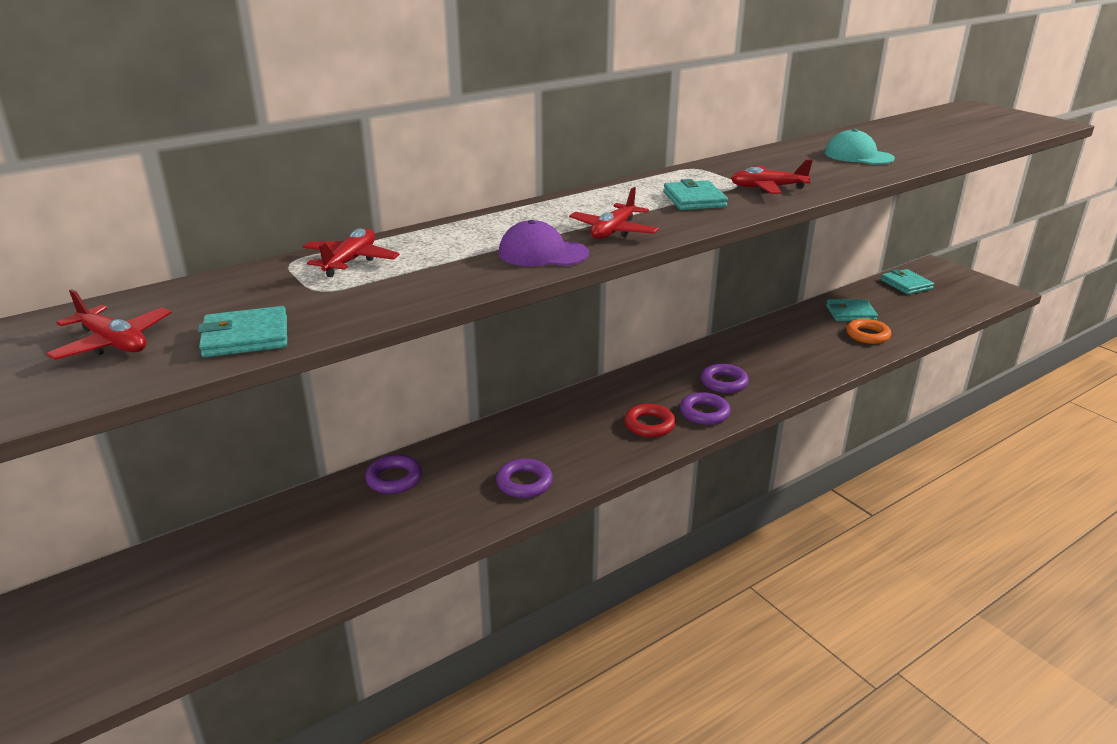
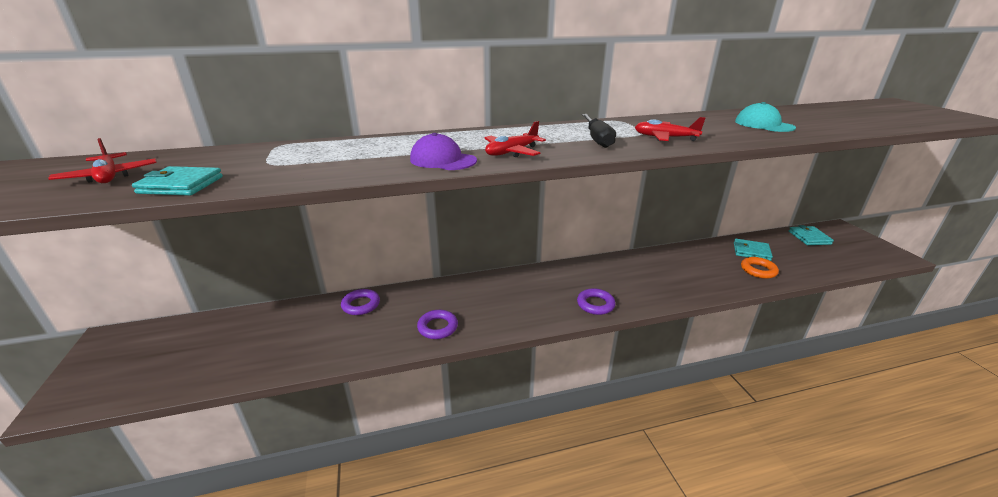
camera: 20 degrees right, 0 degrees up
red plane [303,228,400,277] -> none
red ring [624,404,676,437] -> none
turquoise wallet [663,179,728,210] -> black screwdriver [582,114,616,148]
purple ring [701,364,749,393] -> none

